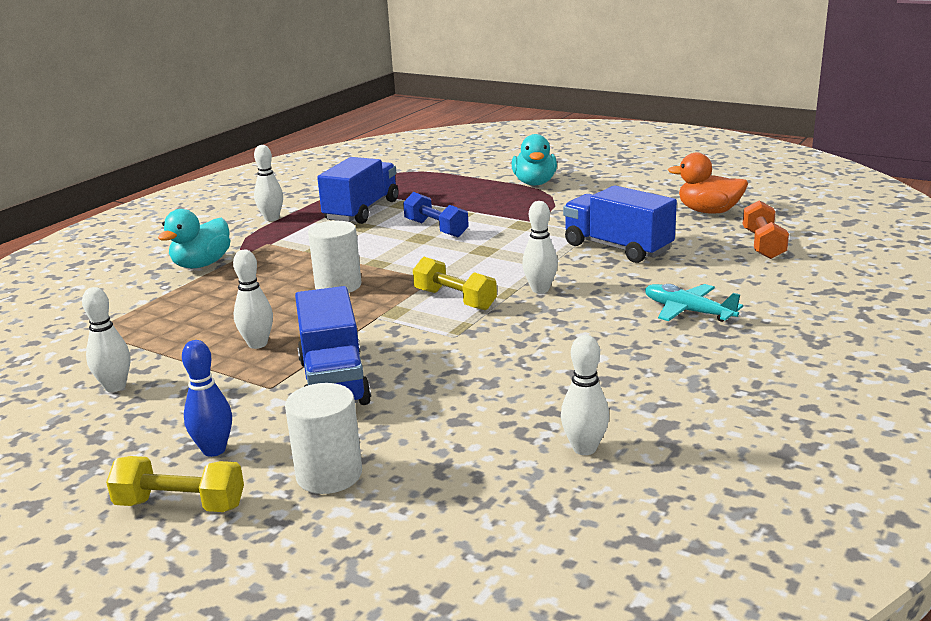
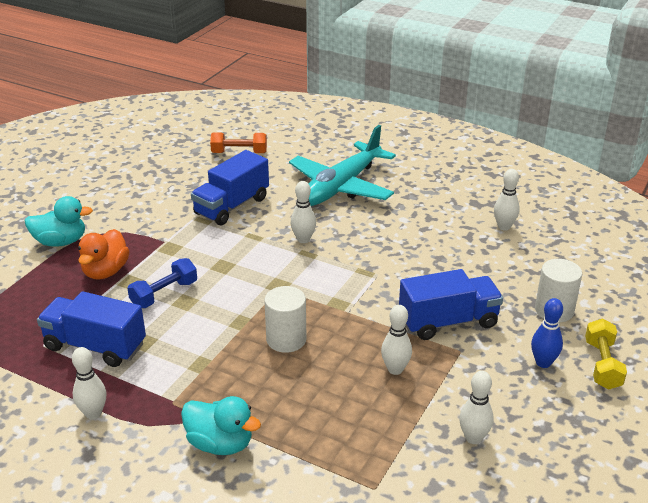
camera: 95 degrees left, 10 degrees up
yellow dumbbell [413,257,497,310] -> none
turquoise plane [645,284,743,322] -> turquoise plane [289,125,396,206], size x2.02
orange duck [668,153,748,214] -> orange duck moved to [78,229,130,280]

